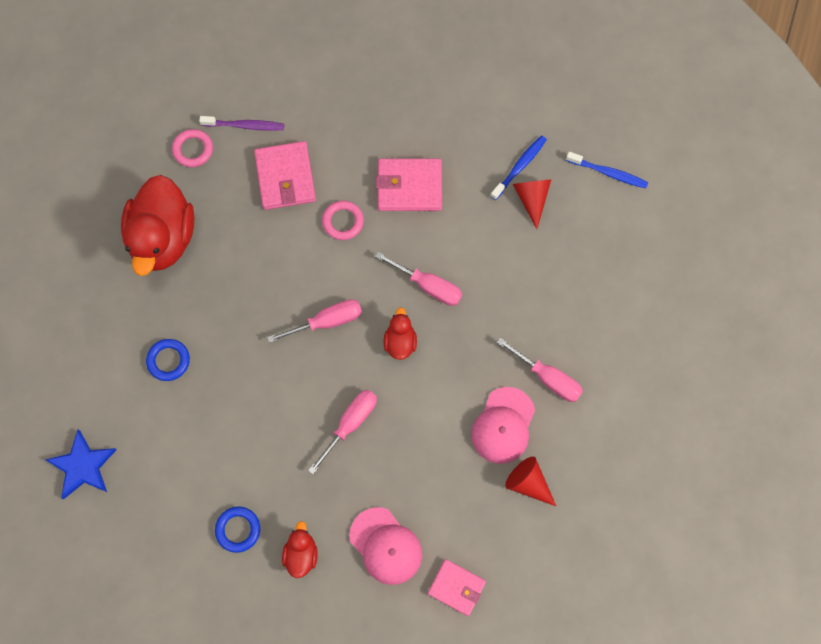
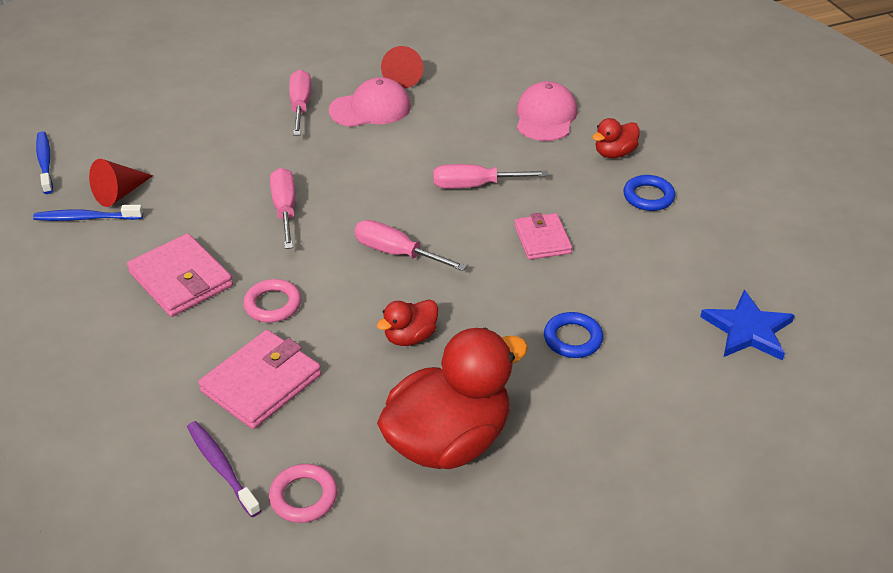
camera: 130 degrees left, 30 degrees down
red duck [384,307,417,360] -> red duck moved to [376,300,438,346]
pink wallet [428,559,486,616] -> pink wallet moved to [514,213,572,260]

